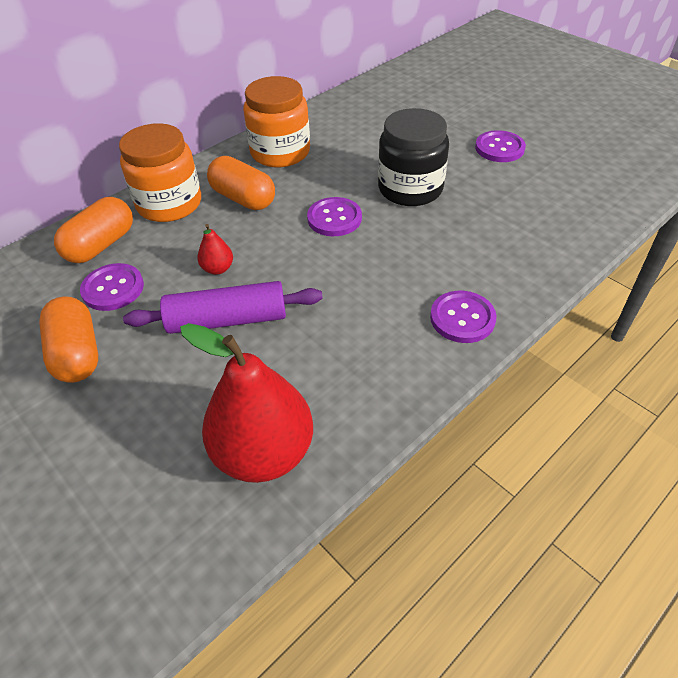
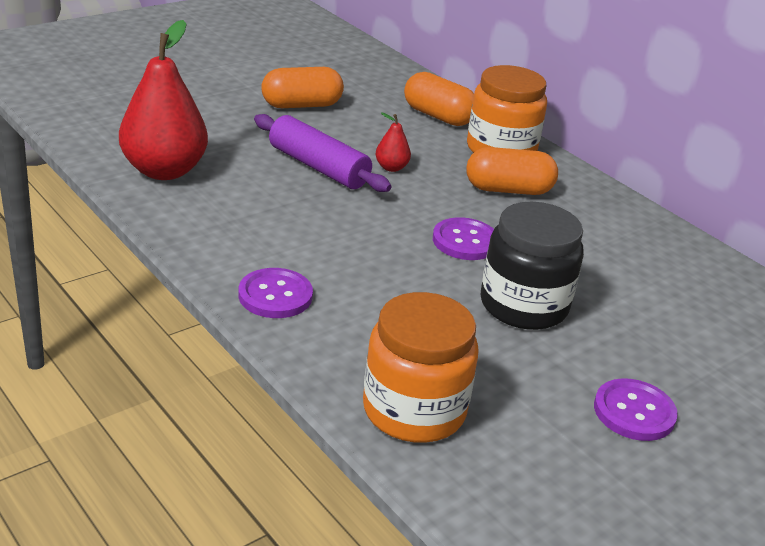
camera: 90 degrees right, 15 degrees down
purple button [80,263,144,311] -> none
purple rolling pin [123,281,323,334] -> purple rolling pin turned 45 degrees counterclockwise [254,114,391,192]
orange capsule [207,156,275,210] -> orange capsule turned 45 degrees clockwise [466,147,558,195]
orange jar [243,76,310,167] -> orange jar moved to [363,292,479,443]

